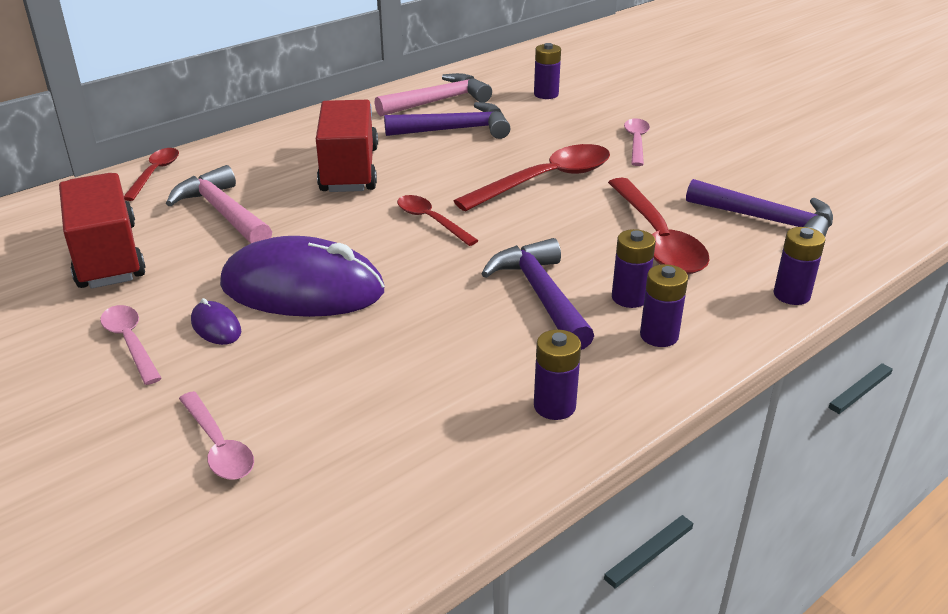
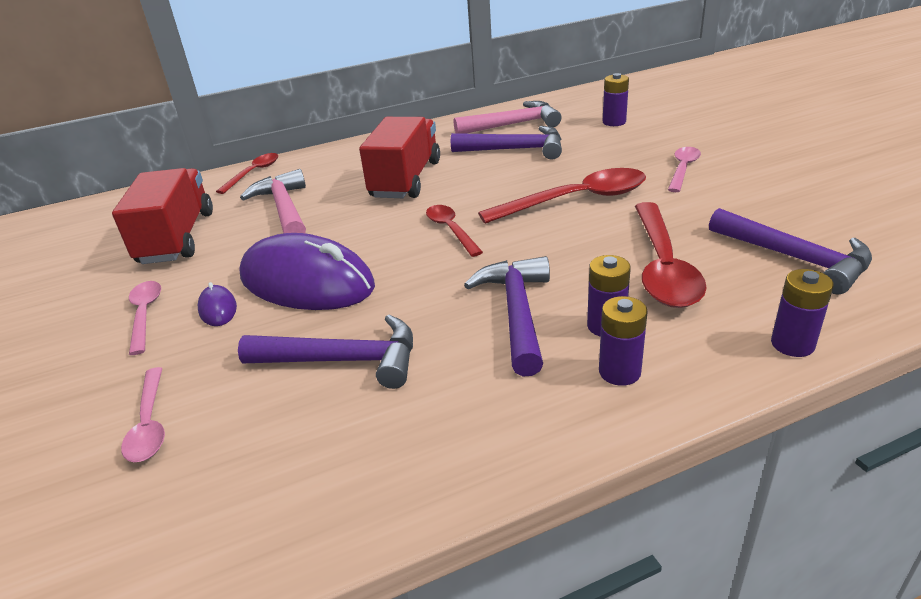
camera: 20 degrees right, 0 degrees up
purple battery [534,330,581,420] -> none
none -> purple hammer [238,315,413,389]

